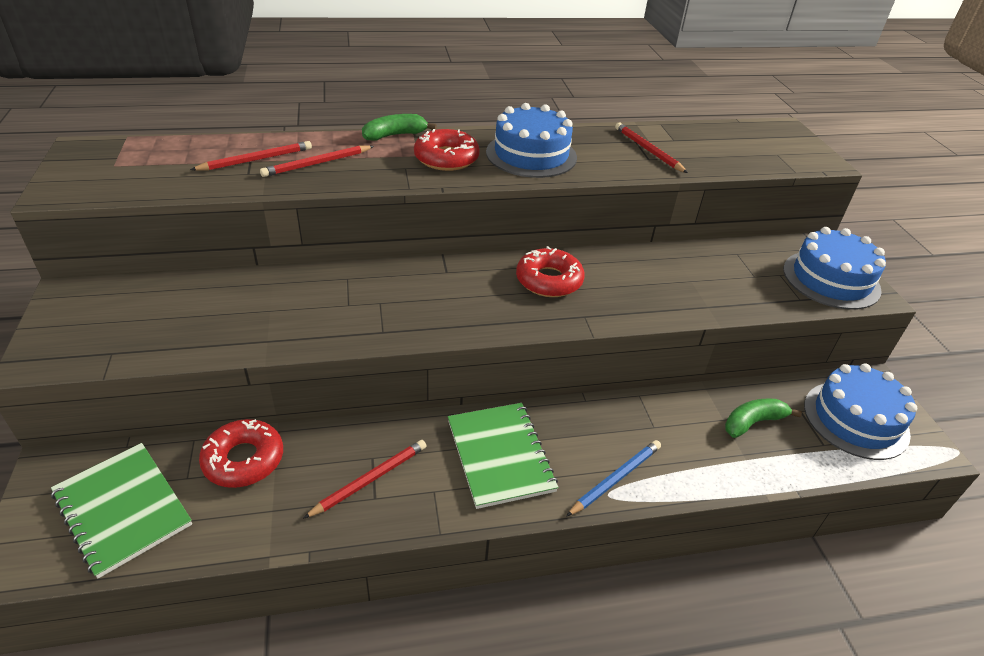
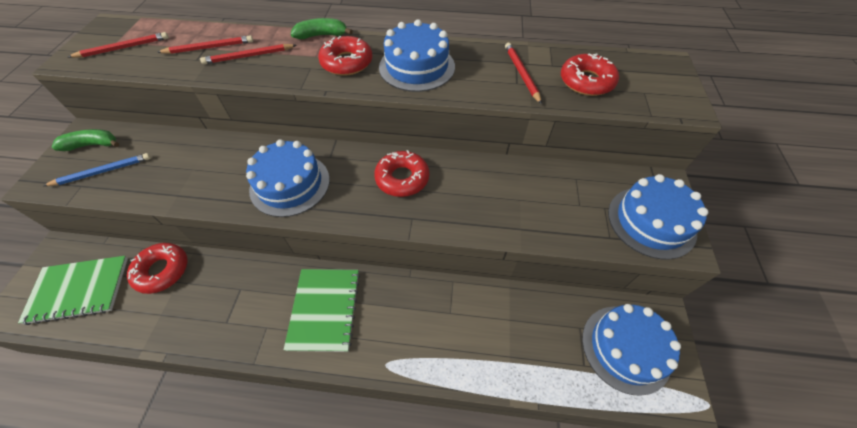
camera: 20 degrees right, 15 degrees up
green notebook [51,443,192,579] -> green notebook turned 75 degrees counterclockwise [18,256,128,325]
red pencil [303,440,426,519] -> red pencil moved to [68,32,169,58]
blue pencil [566,440,661,517] -> blue pencil moved to [43,153,151,186]
green banana [725,399,802,438] -> green banana moved to [52,129,119,151]
none -> blue cake [246,139,330,217]
none -> red donut [561,54,619,96]

